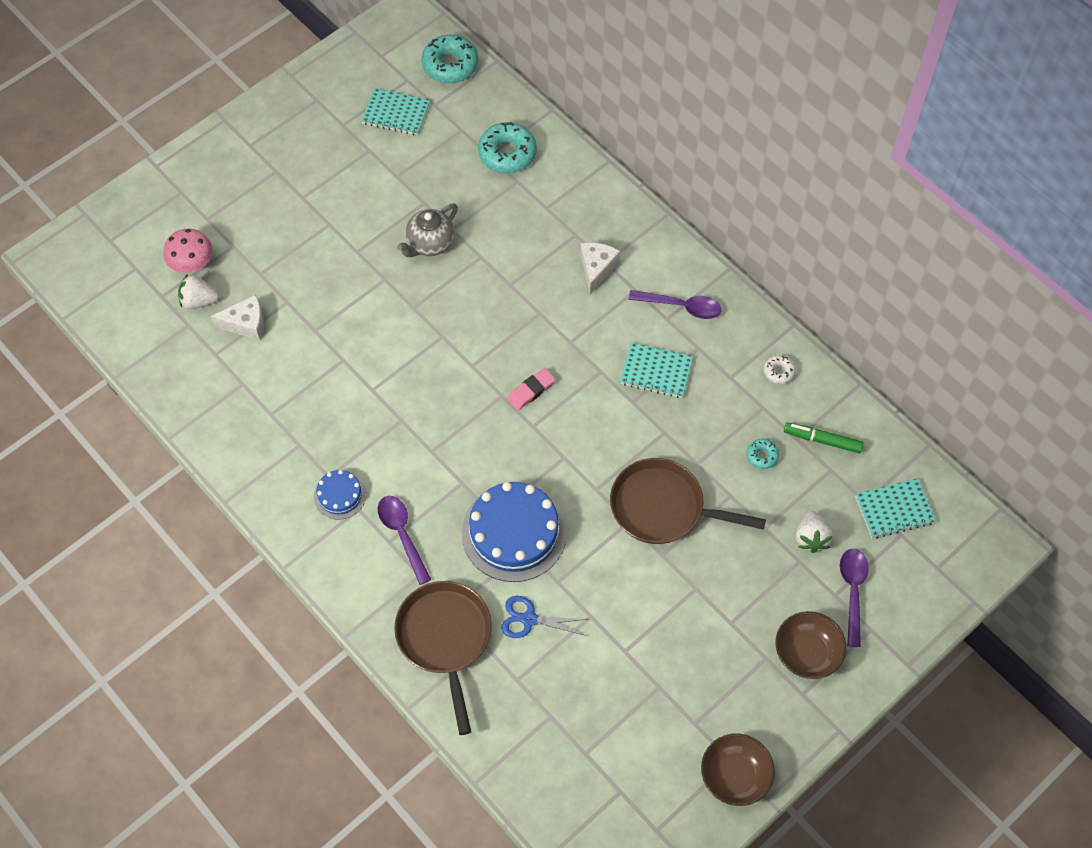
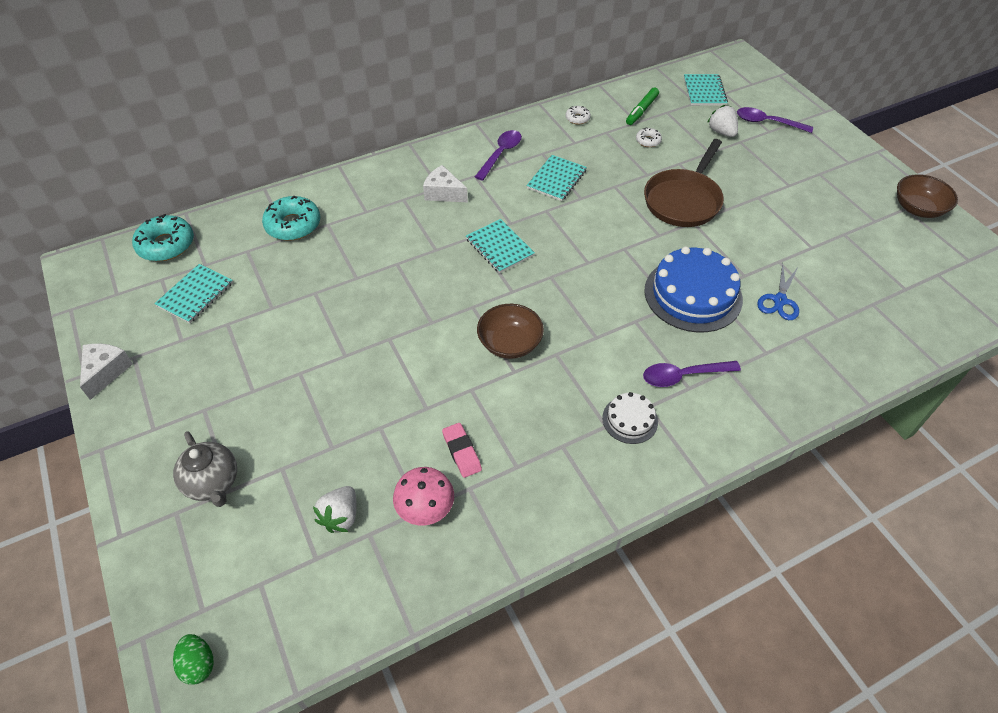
camera: 75 degrees left, 10 degrees down
pink mushroom [163,229,213,273] -> pink mushroom moved to [393,467,454,526]
white cheese [211,294,264,340] -> white cheese moved to [80,344,133,400]
blue cake [314,470,366,520] -> white cake [602,392,658,444]
brown pan [394,581,492,735] -> none
grey teapot [397,204,458,257] -> grey teapot moved to [173,431,237,507]
pink eraser [507,368,556,410] -> pink eraser moved to [442,423,482,478]
turquoise donut [746,439,779,469] -> white donut [636,128,662,147]
brown bowl [776,611,846,679] -> brown bowl moved to [477,304,544,359]
white strawberry [796,511,833,553] -> white strawberry turned 135 degrees counterclockwise [707,105,738,137]
none -> green egg [173,634,213,685]
none -> turquoise notebook [466,219,535,273]

